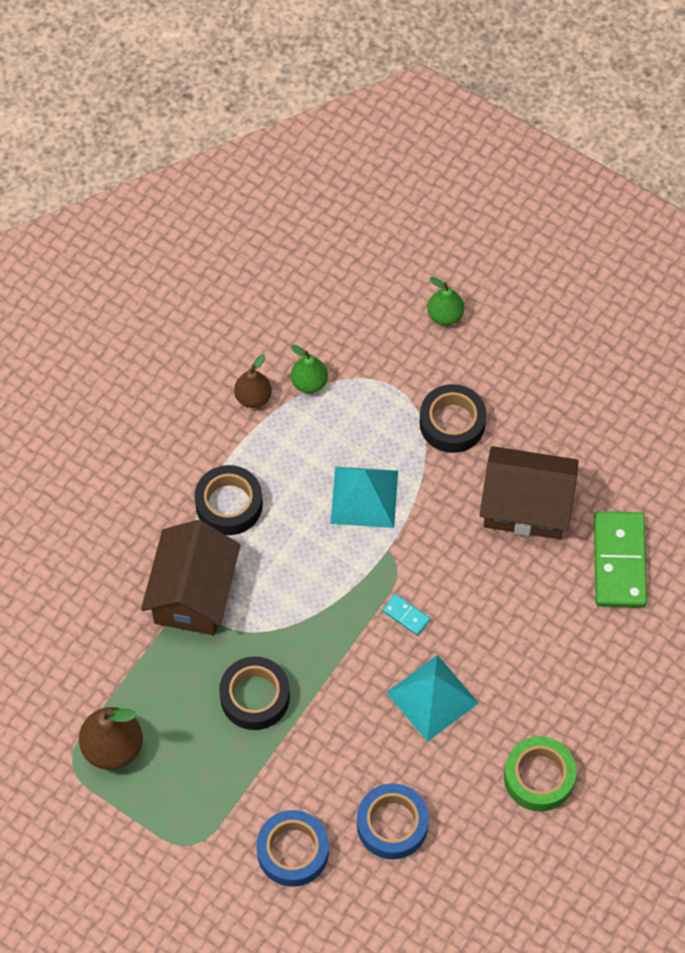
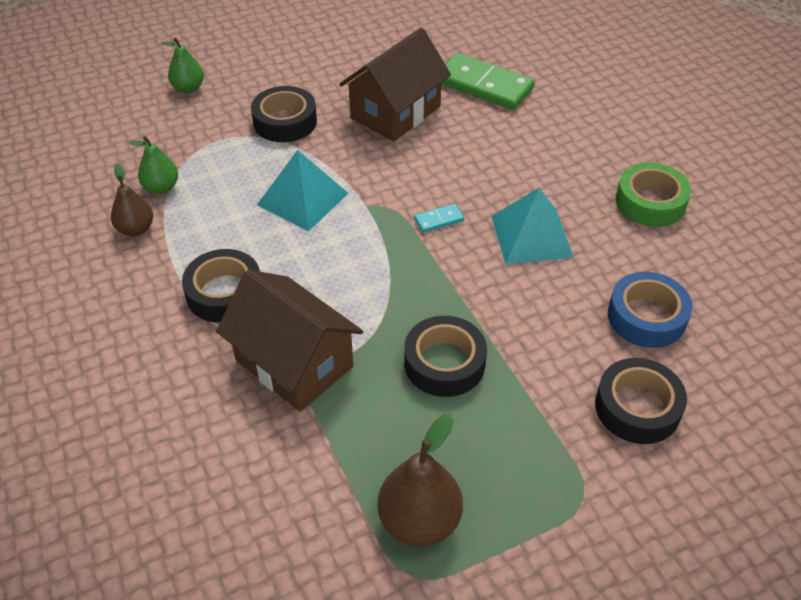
camera: 60 degrees left, 15 degrees down
blue tape [257,810,329,887] -> black tape [595,358,687,444]

